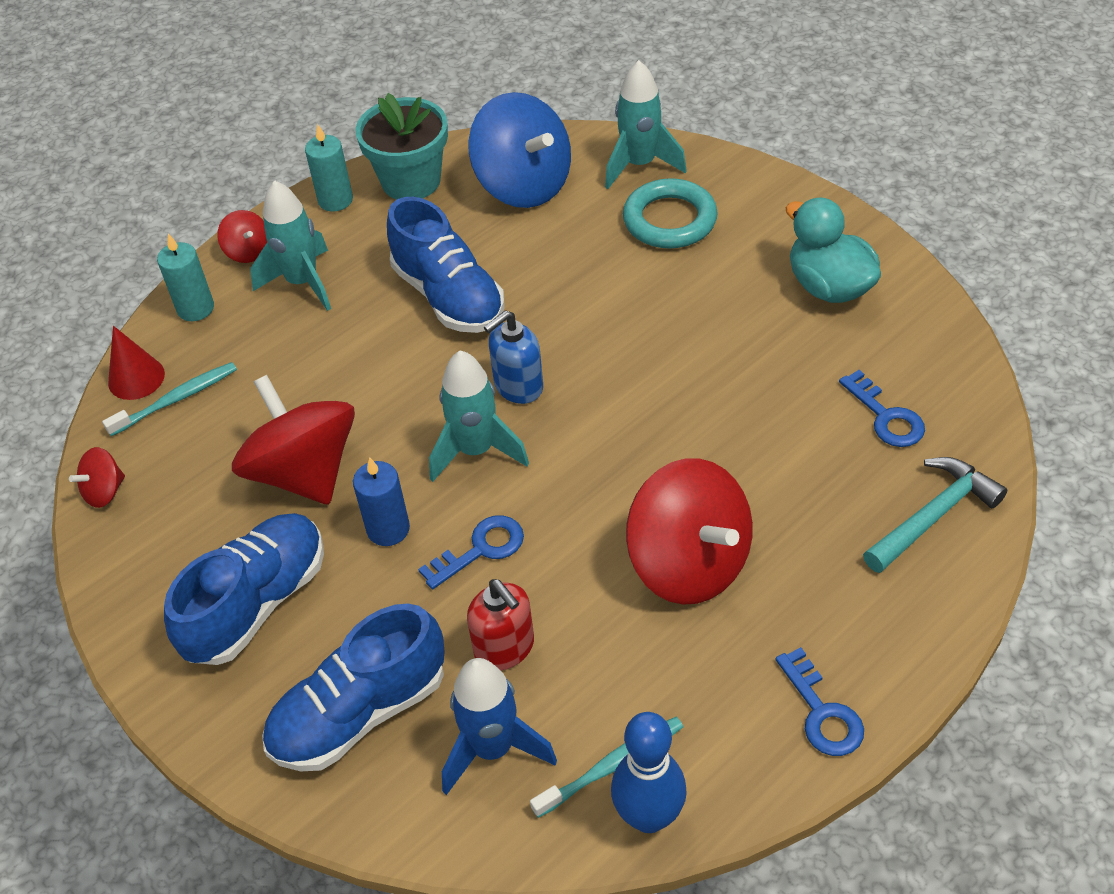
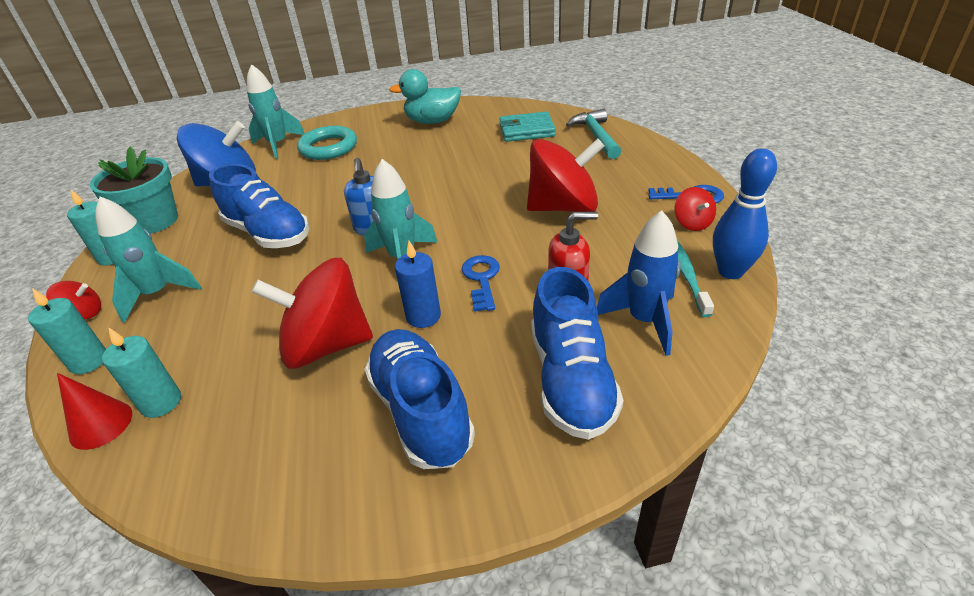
camera: 60 degrees left, 10 degrees down
red spinning top [69,447,125,508] -> red spinning top moved to [674,187,716,231]
turquoise toothbrush [102,362,237,436] -> turquoise candle [102,327,181,418]
blue shoe [387,197,505,333] -> blue shoe turned 45 degrees clockwise [209,164,309,248]
blue key [839,370,925,447] -> turquoise wallet [500,111,556,142]

